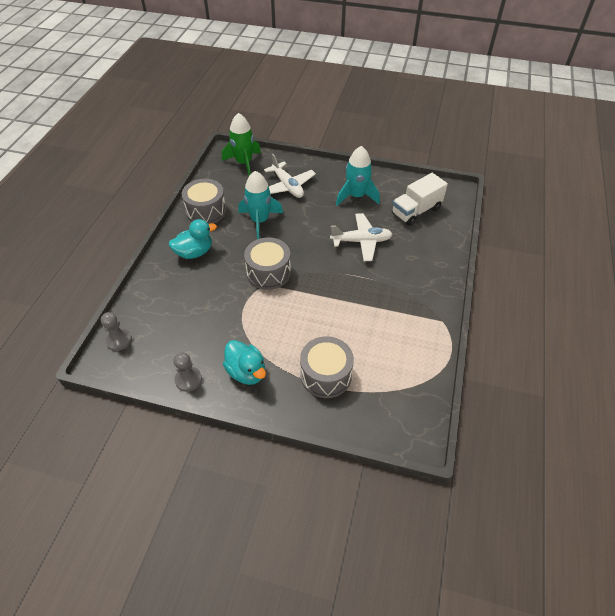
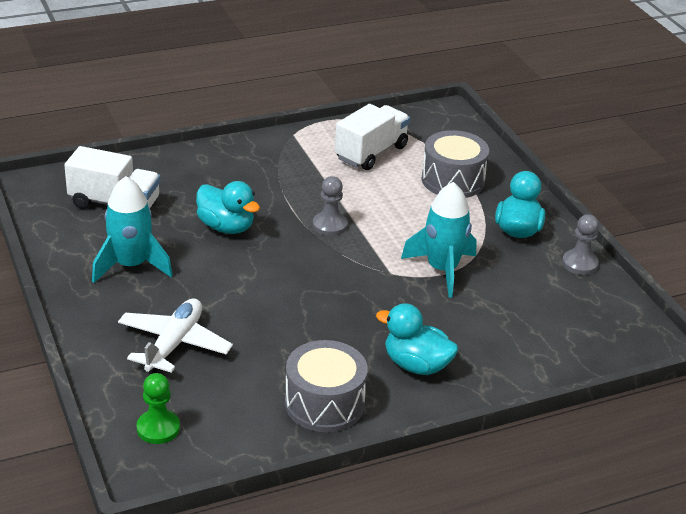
camera: 130 degrees left, 15 degrees down
grey pawn [101,312,132,351] -> grey pawn moved to [313,176,348,236]
green rocket [222,113,261,176] -> green pawn [137,373,180,444]
turquoise rocket [238,171,283,239] -> turquoise rocket moved to [401,182,477,298]
grey drum [244,238,291,290] -> none
white plane [330,213,393,261] -> turquoise duck [196,181,260,234]
none -> white truck [335,104,410,170]

